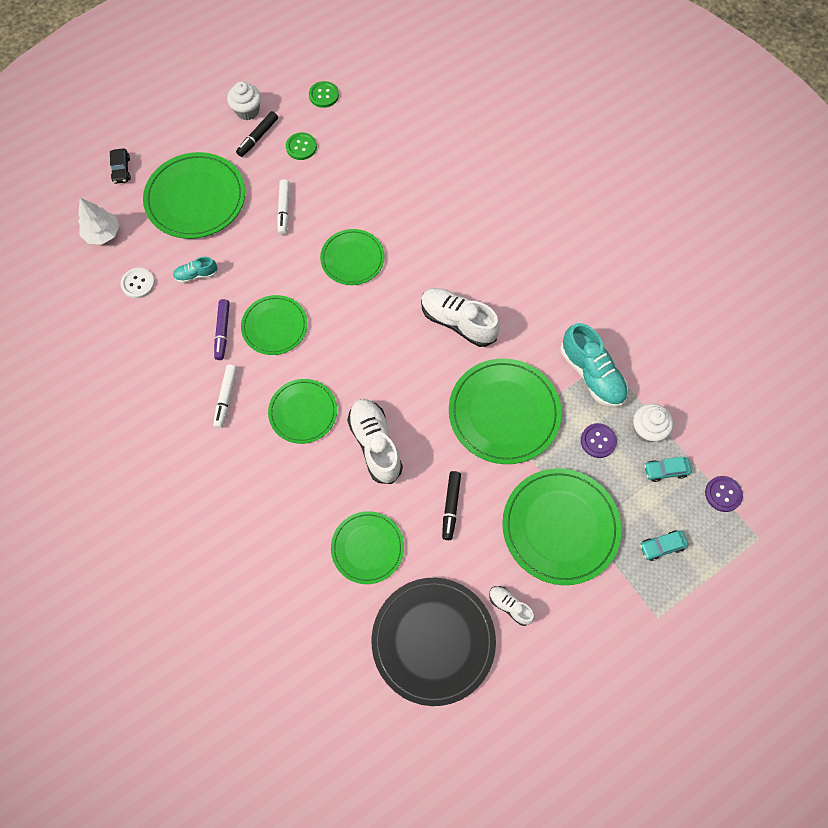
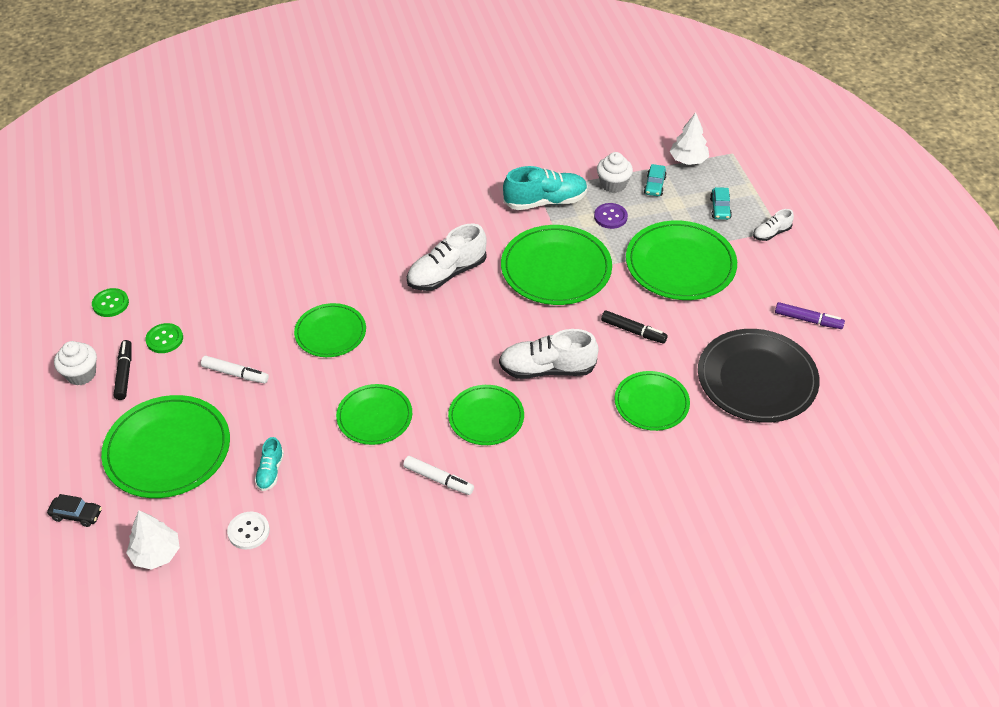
camera: 70 degrees left, 20 degrees down
purple marker [214,299,230,360] -> purple marker moved to [775,302,845,329]
black marker [236,111,278,157] -> black marker turned 150 degrees counterclockwise [114,340,132,400]
white shoe [489,586,535,626] -> white shoe moved to [753,209,794,241]
purple button [705,476,743,512] -> white tree [670,112,709,165]

